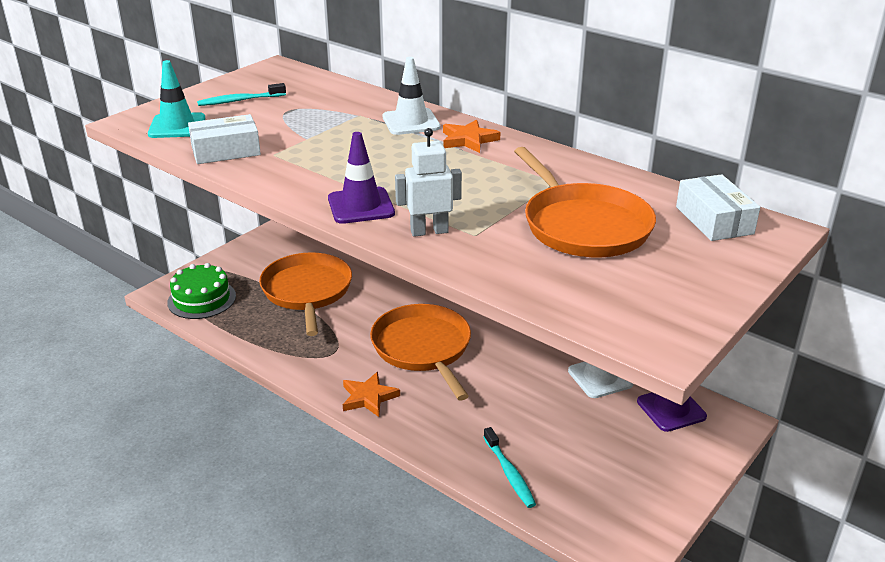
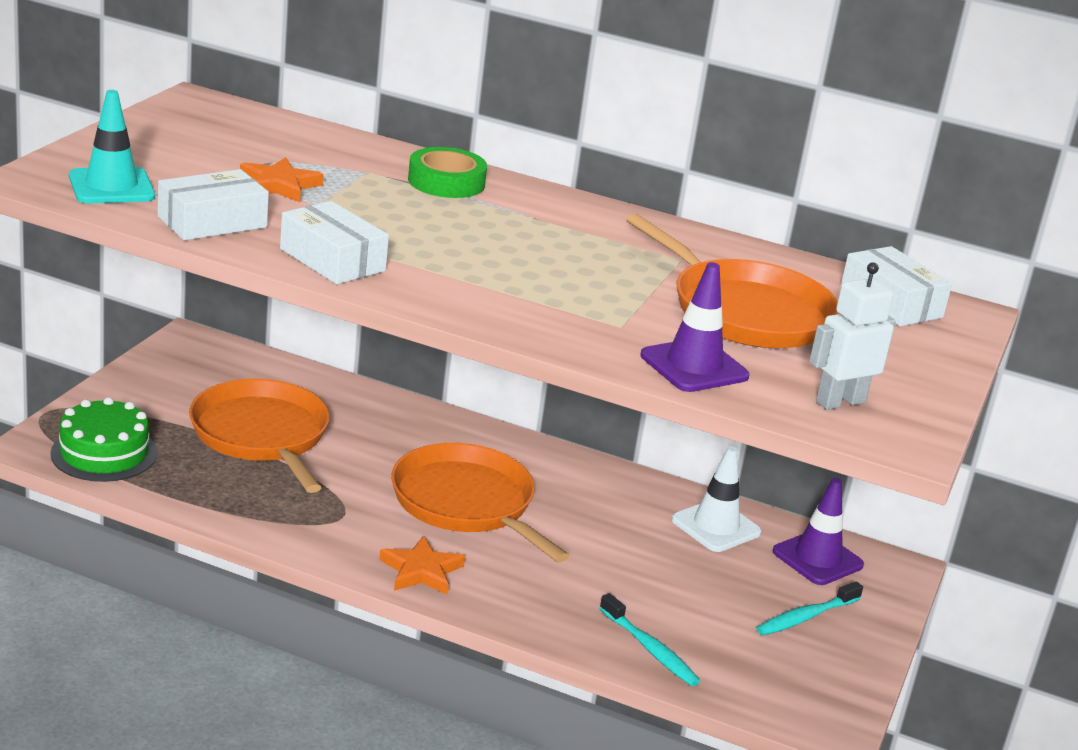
camera: 20 degrees left, 5 degrees down
turquoise toothbrush [197,83,286,106] -> turquoise toothbrush moved to [757,581,863,636]
purple traffic cone [328,132,395,224] -> purple traffic cone moved to [640,262,750,392]
white traffic cone [382,57,441,135] -> green tape [408,147,487,198]
white robot [395,128,462,237] -> white robot moved to [809,262,896,410]
orange star [443,119,500,153] -> orange star moved to [240,157,324,202]
none -> white box [280,201,389,284]

